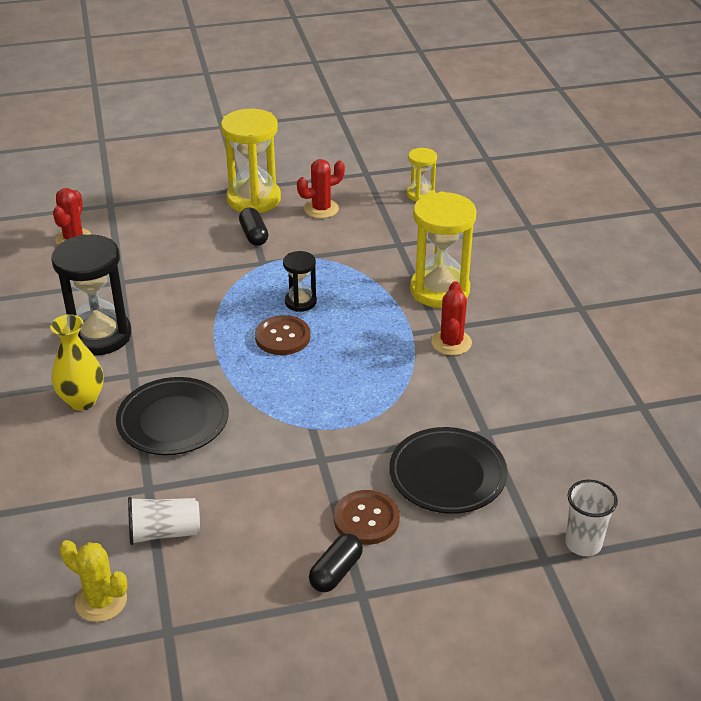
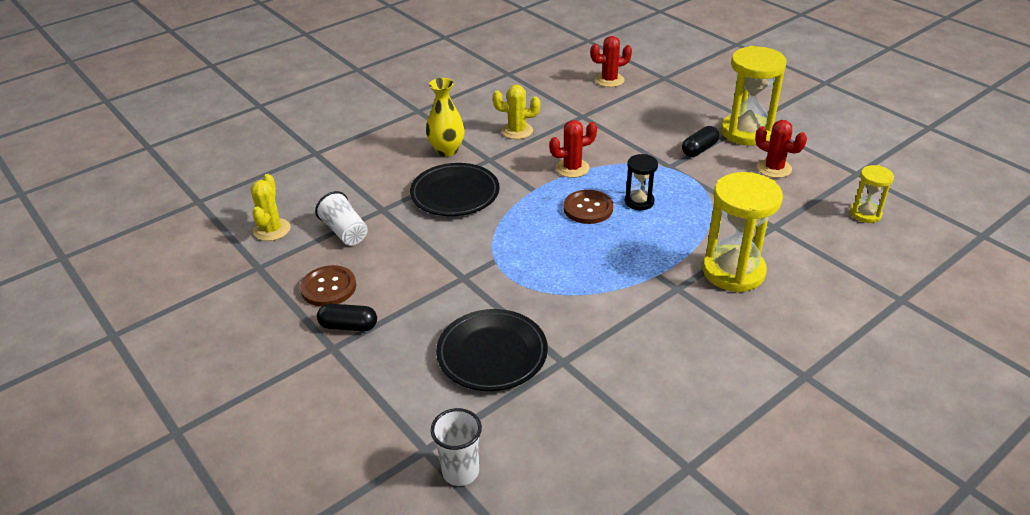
camera: 65 degrees right, 0 degrees up
black hourglass [51,234,131,356] -> yellow cactus [493,85,540,139]
brown button [334,490,400,545] -> brown button moved to [300,265,356,307]
red cactus [431,281,472,356] -> red cactus moved to [549,120,597,178]

